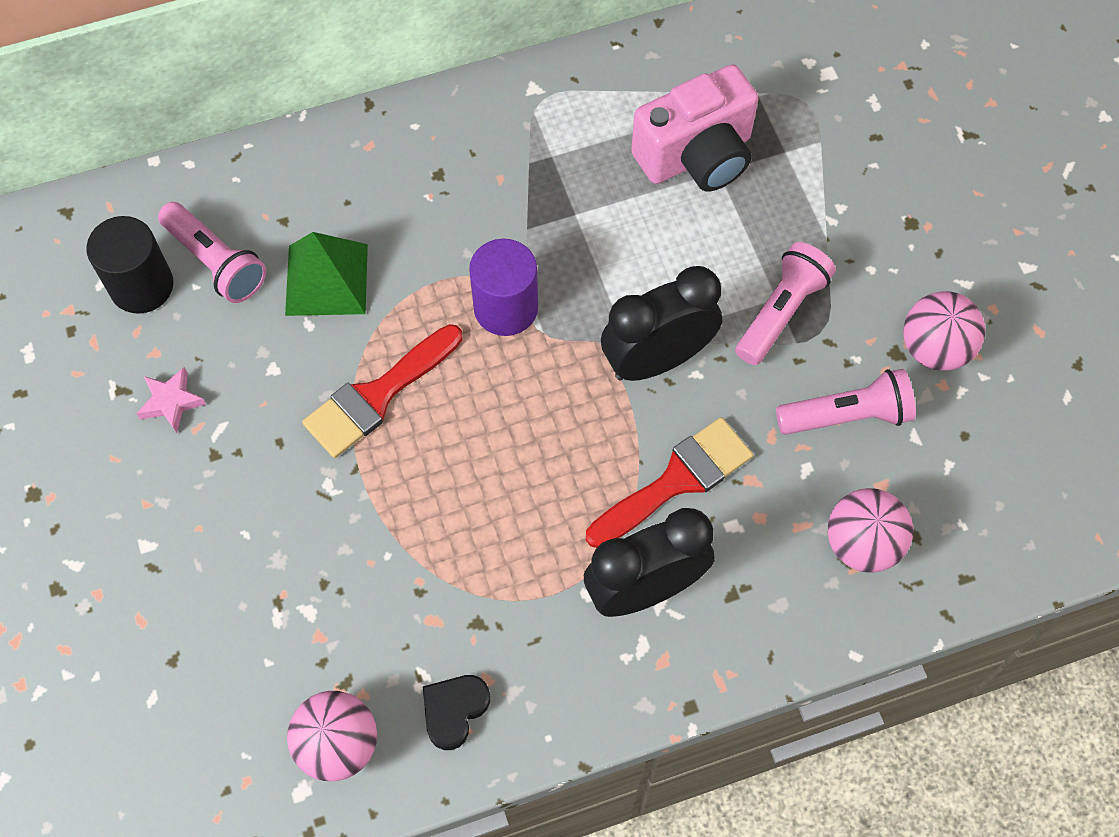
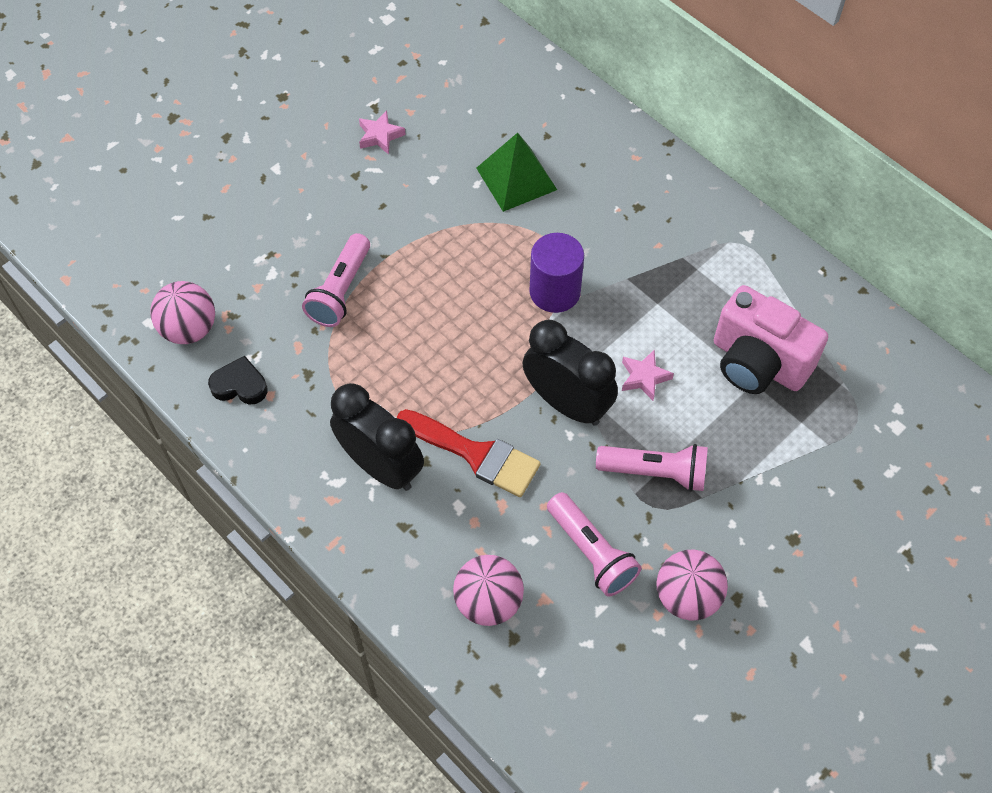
camera: 65 degrees right, 5 degrees down
black cylinder [86,216,173,314] -> none
pink flashlight [158,202,266,303] -> pink flashlight moved to [302,233,370,327]
red brush [302,324,462,458] -> none
none -> pink star [622,350,674,401]

